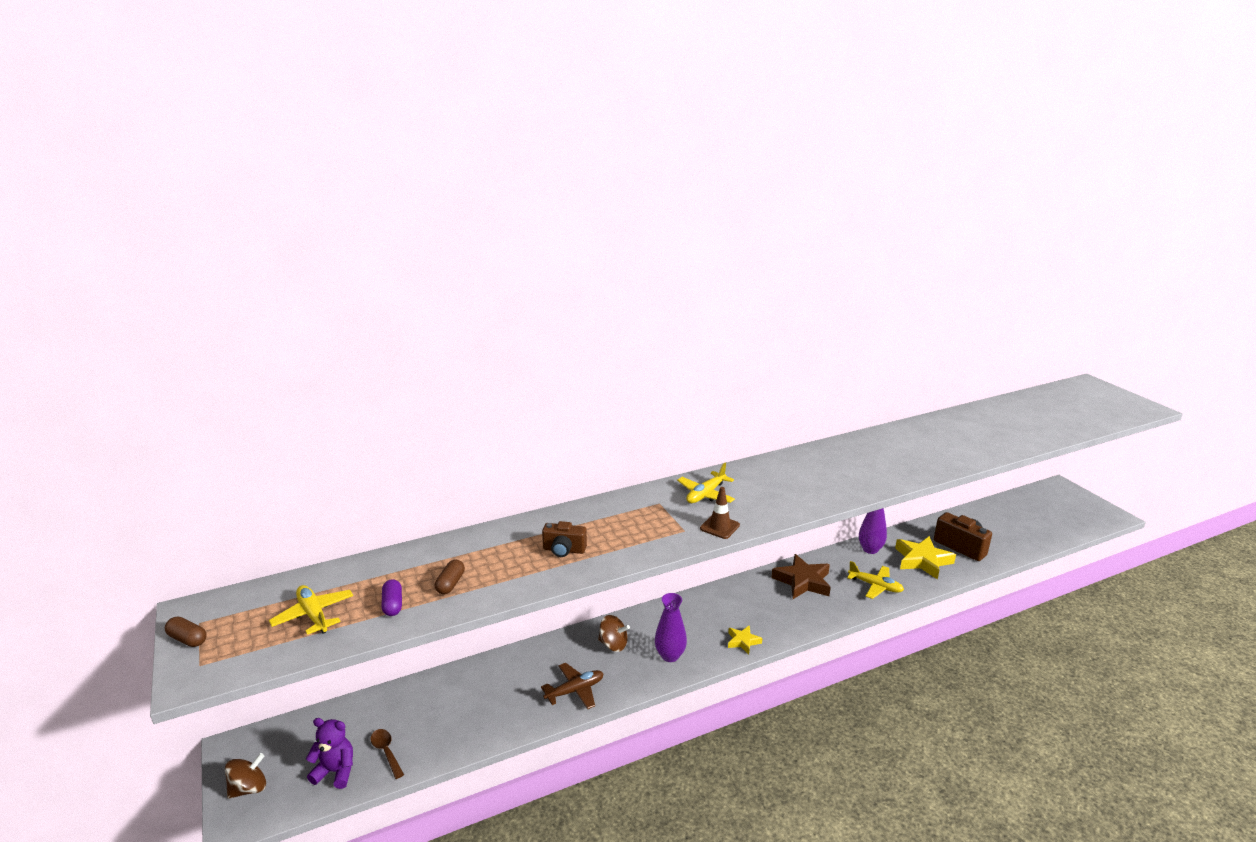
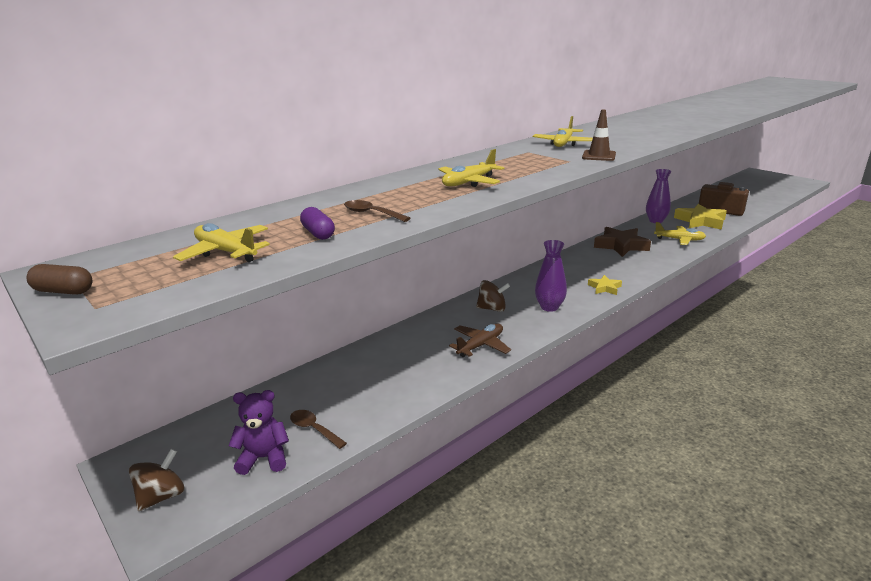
camera: 15 degrees left, 0 degrees up
brown capsule [435,560,465,594] -> brown spoon [344,200,410,222]
brown camera [542,521,587,557] -> yellow plane [438,149,504,187]

